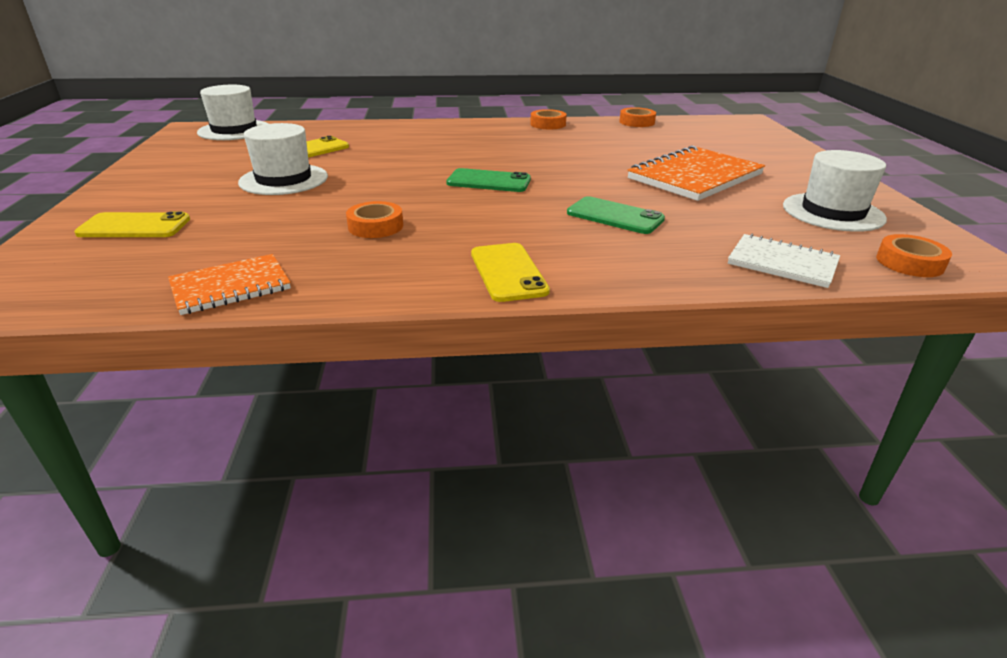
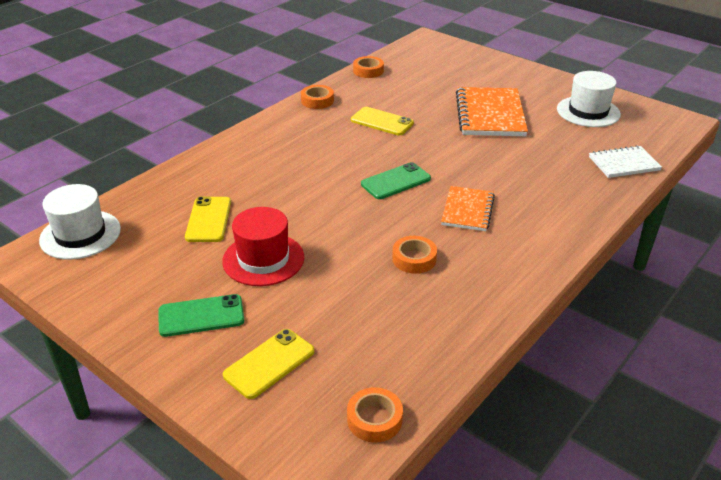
camera: 45 degrees left, 5 degrees up
orange notebook [168,254,291,315] -> orange notebook moved to [441,186,495,231]
white hat [238,123,328,195] -> red hat [222,207,304,286]
yellow phone [471,243,550,302] -> yellow phone moved to [351,107,414,136]
green phone [567,196,665,234] -> green phone moved to [159,294,244,337]
orange tape [876,234,952,277] -> orange tape moved to [347,387,403,443]

